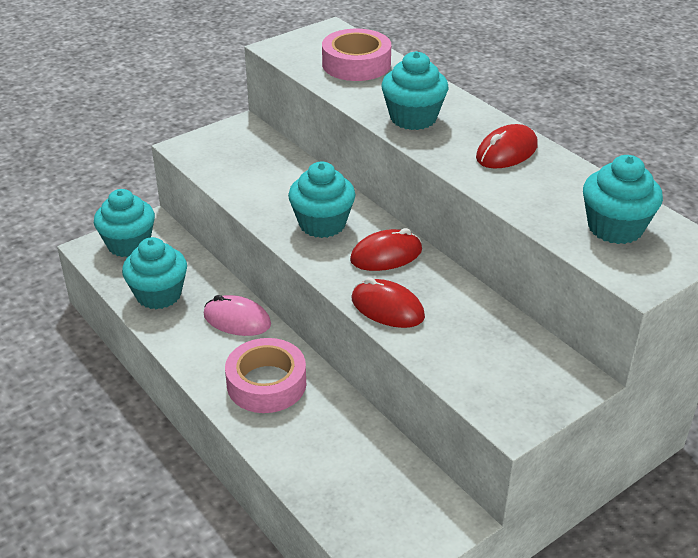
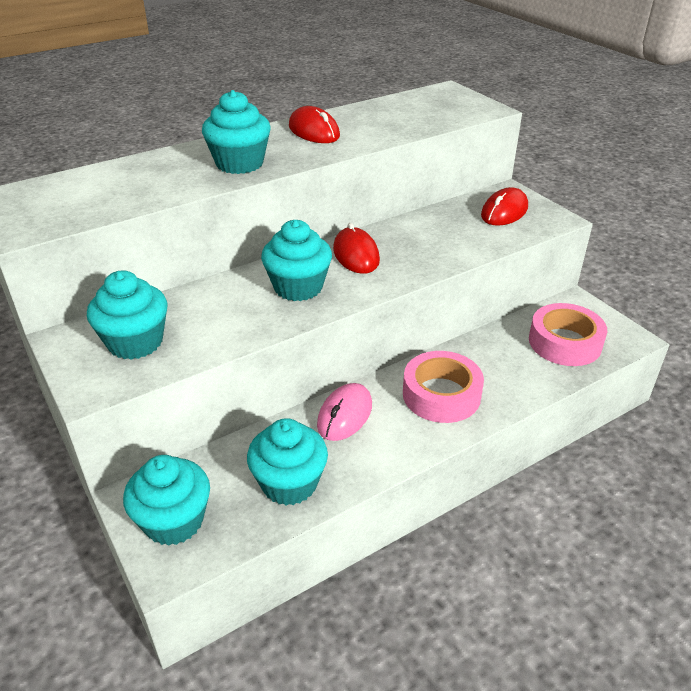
camera: 85 degrees left, 0 degrees up
pink tape [322,29,391,81] -> pink tape moved to [529,303,607,366]
red mouse [352,277,425,328] -> red mouse moved to [481,187,528,226]
turquoise cupcake [583,155,663,244] -> turquoise cupcake moved to [87,270,167,360]

